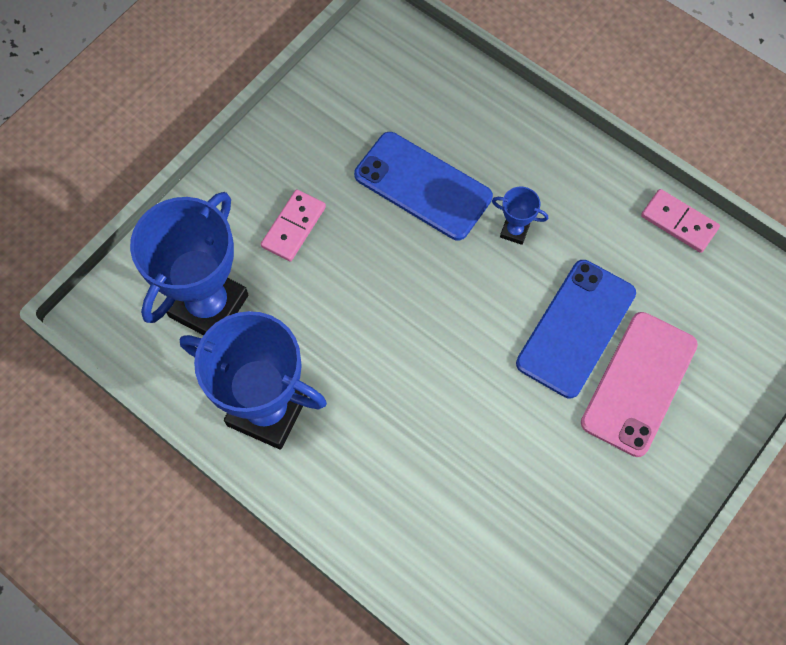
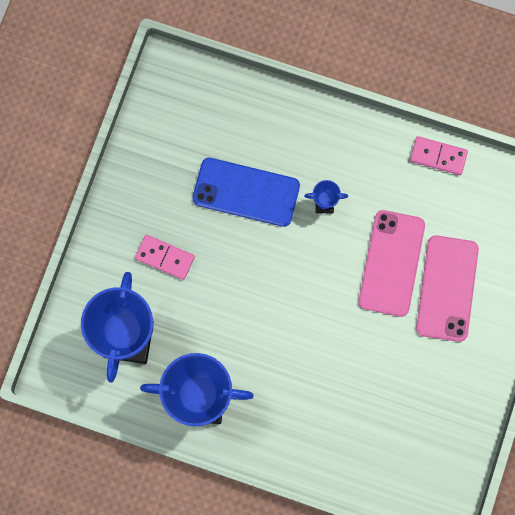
camera: 20 degrees left, 10 degrees up
pink domino [261,189,326,262] -> pink domino turned 75 degrees counterclockwise [135,235,195,280]
blue phone [516,260,636,398] -> pink phone [358,210,425,317]

